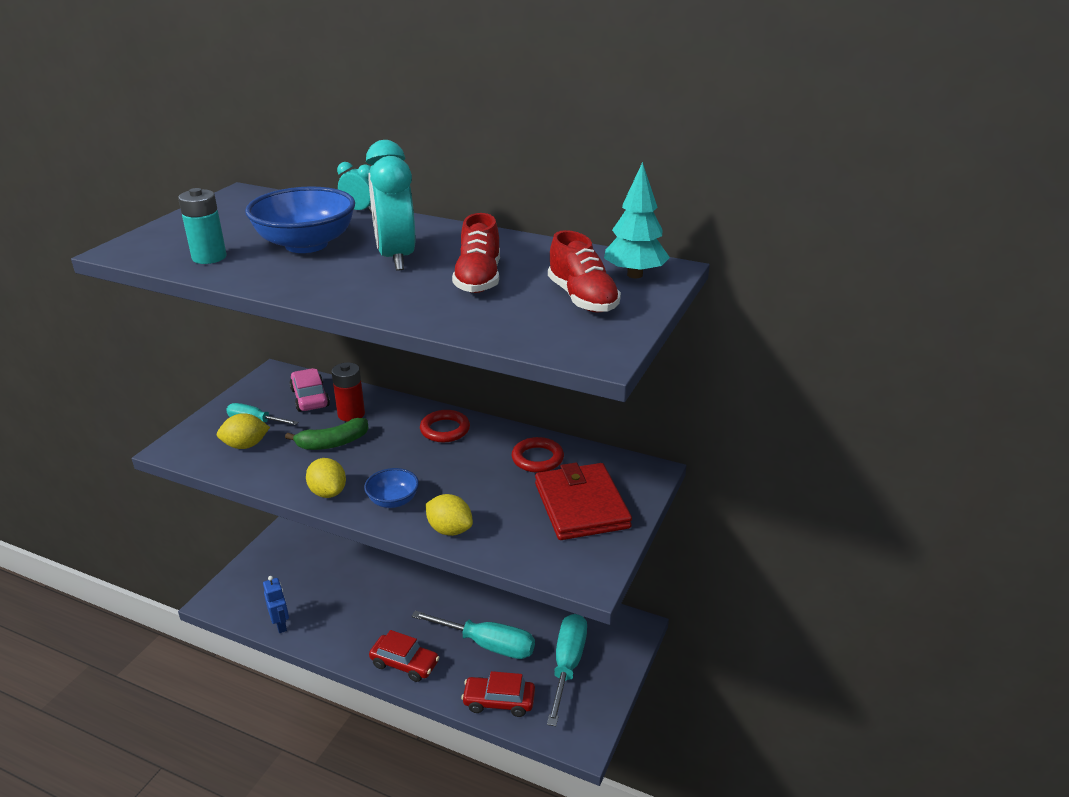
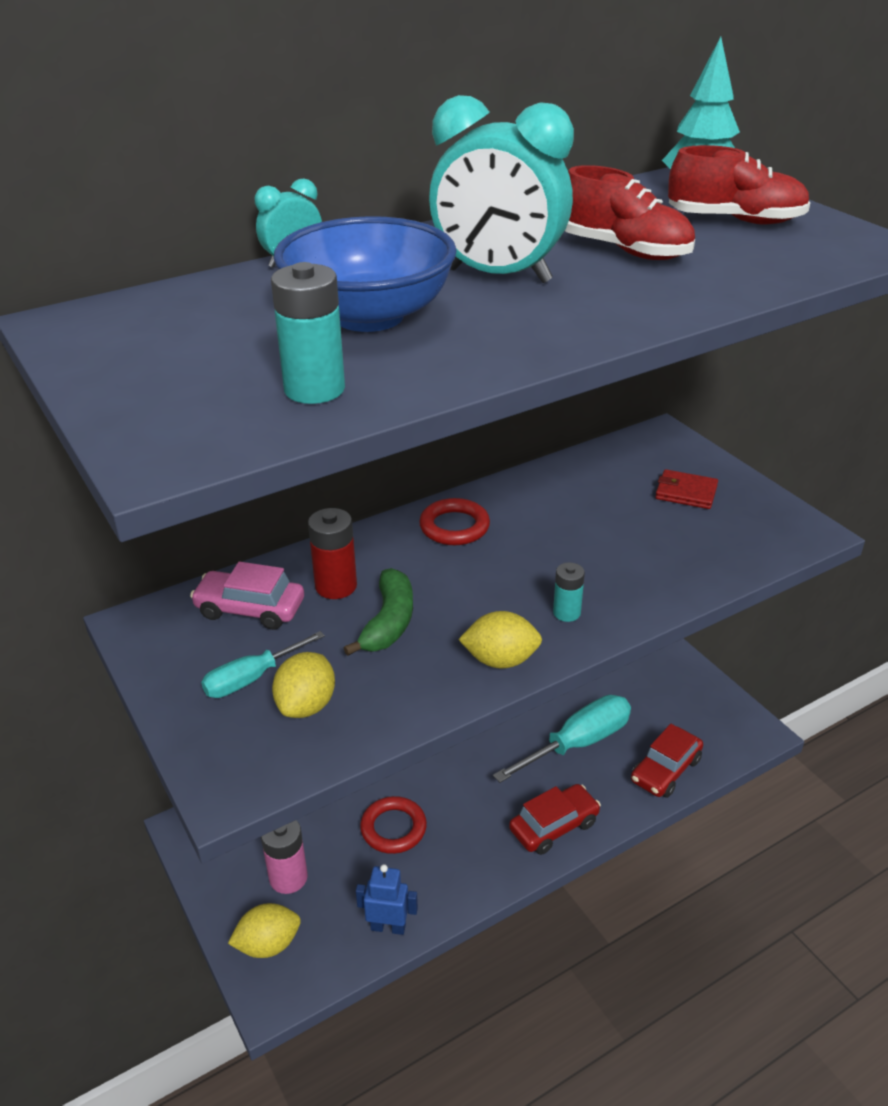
camera: 55 degrees left, 5 degrees up
blue bowl [364,468,419,508] -> turquoise battery [553,562,585,622]
yellow lemon [425,494,473,536] -> yellow lemon moved to [228,903,301,958]
red ring [512,437,564,473] -> red ring moved to [360,796,427,854]
red wallet [535,463,632,540] -> red wallet [655,469,718,509], size x0.50
turquoise screwdriver [547,614,587,726] -> none
none -> pink battery [261,820,308,894]

